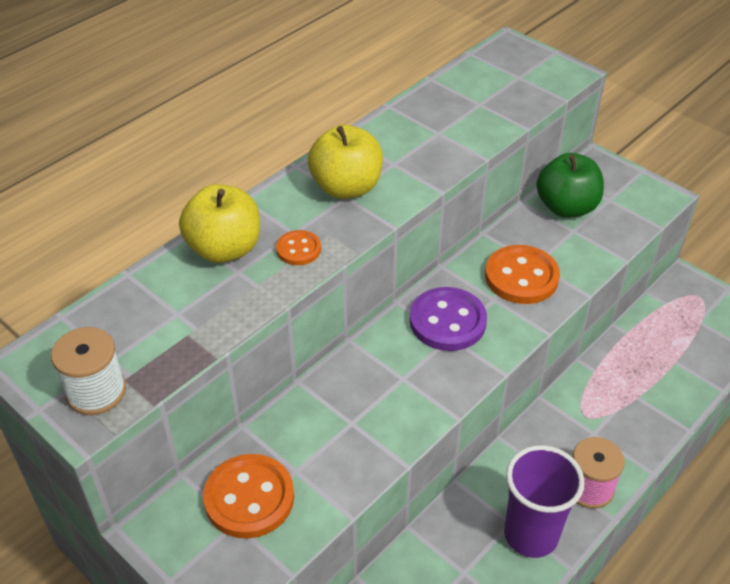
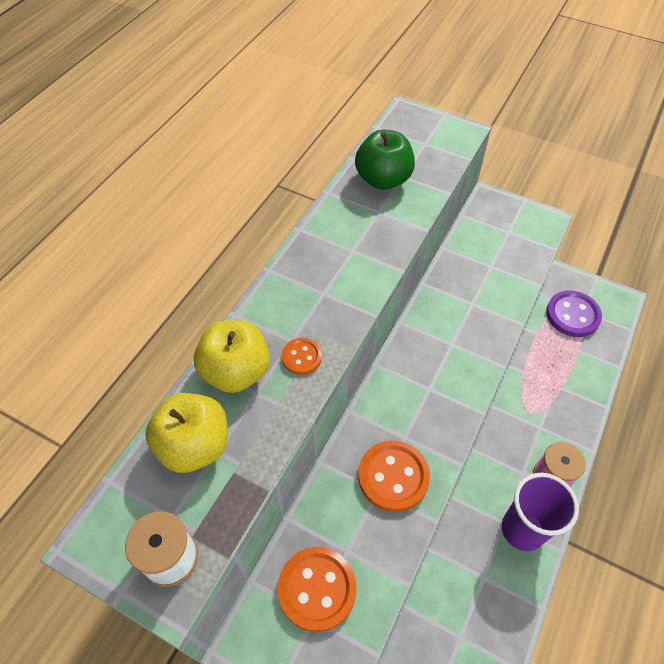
camera: 15 degrees left, 10 degrees up
yellow apple [308,125,383,199] -> yellow apple moved to [145,393,228,473]
purple button [410,287,487,351] -> purple button moved to [546,290,602,337]
orange button [485,245,560,304] -> orange button moved to [358,440,430,512]
green apple [536,153,604,218] -> green apple moved to [355,130,415,190]

